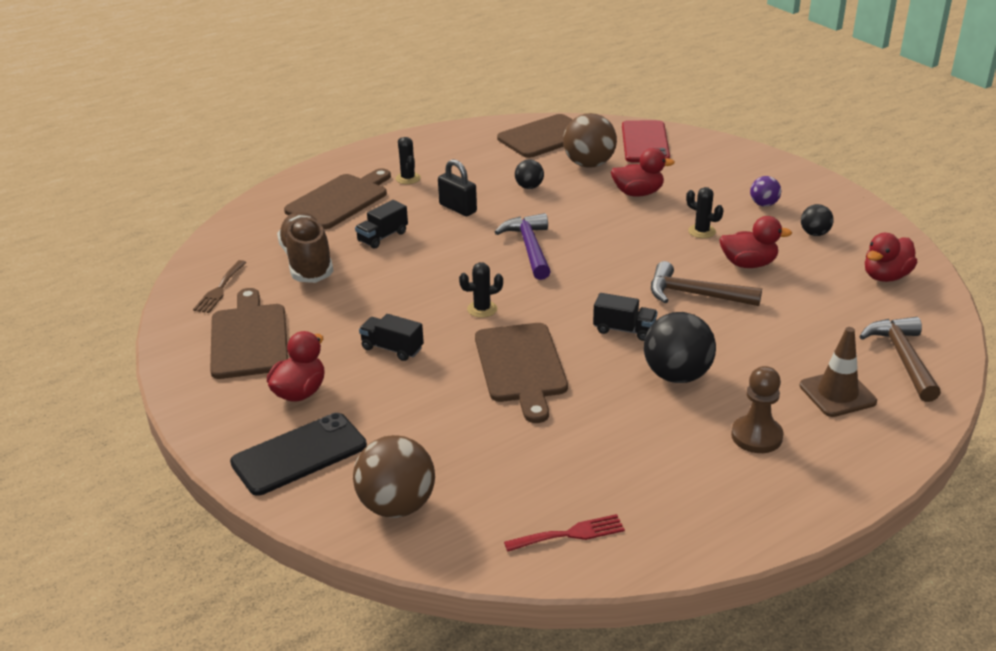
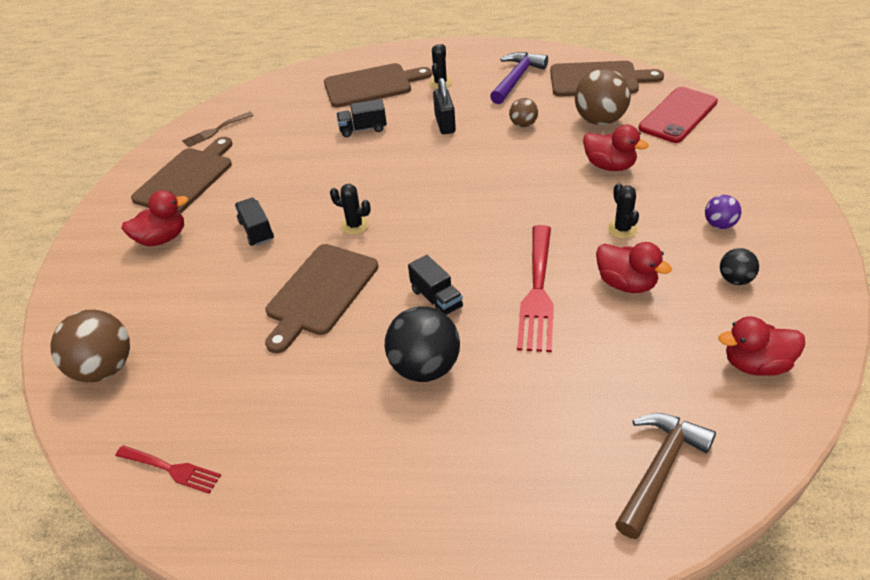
camera: 40 degrees right, 10 degrees up
black phone [230,413,367,496] -> none
brown shoe [277,212,333,283] -> none
purple hammer [495,213,551,280] -> purple hammer moved to [490,52,548,104]
black ball [515,160,544,189] -> brown ball [509,98,538,127]
brown hammer [651,261,762,306] -> red fork [517,225,554,352]
brown pawn [731,366,783,453] -> none
brown traffic cone [800,327,877,417] -> none

